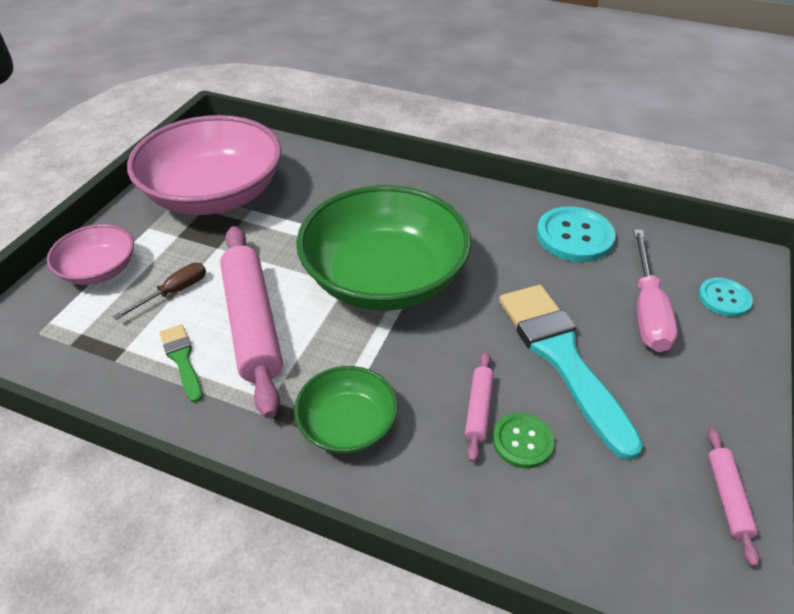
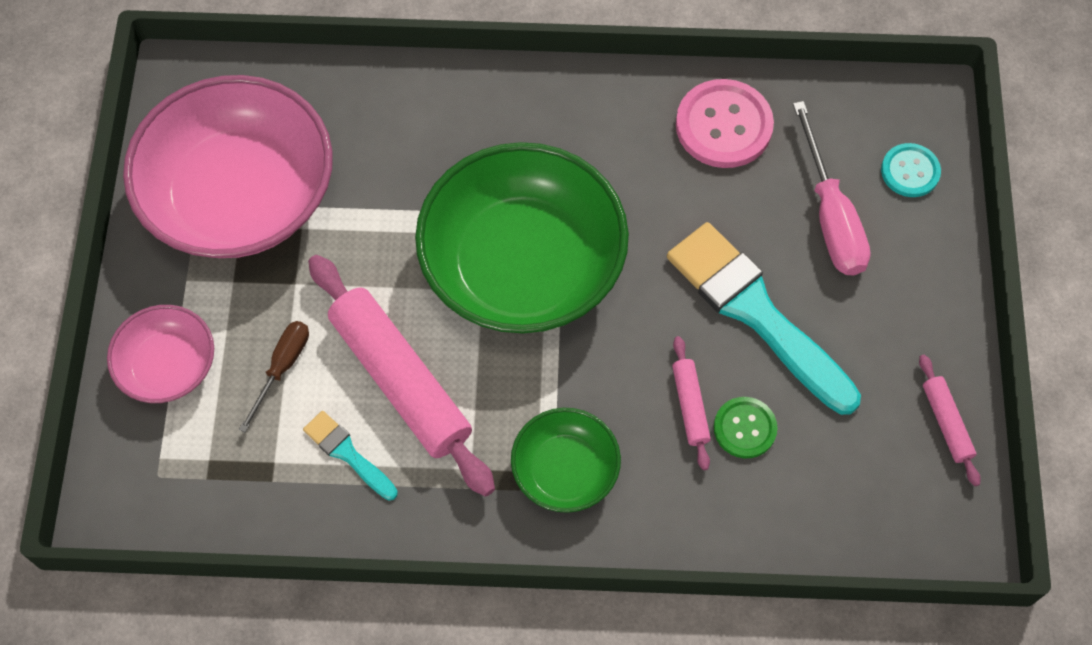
camera: 20 degrees left, 20 degrees up
green brush [160,324,203,403] -> turquoise brush [303,411,398,500]
turquoise button [536,206,616,262] -> pink button [676,79,774,168]

